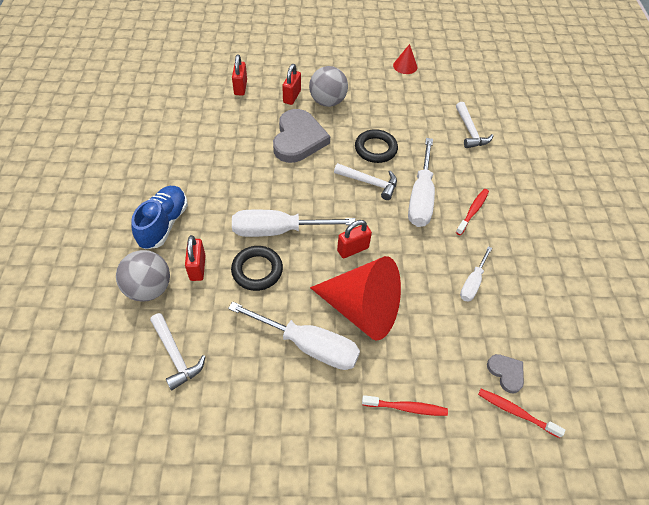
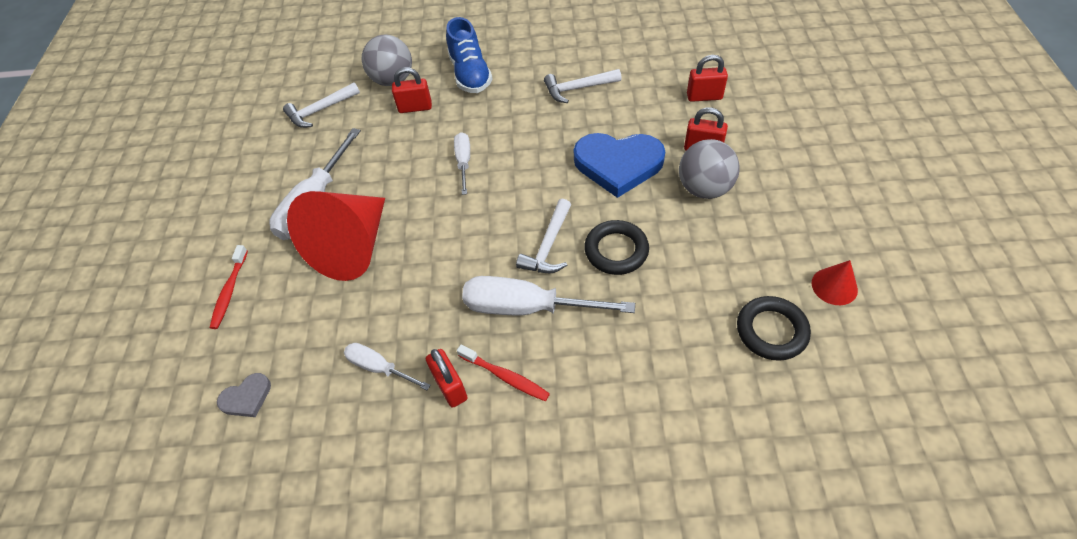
camera: 95 degrees right, 0 degrees up
blue shoe [131,186,188,249] -> blue shoe turned 60 degrees clockwise [446,17,492,93]
black ring [231,246,283,291] -> black ring moved to [737,296,811,361]
white screwdriver [232,210,355,237] -> white screwdriver [454,132,470,195], size x0.55
grey heart [273,109,330,163] -> blue heart [574,133,665,198]
red padlock [337,220,372,258] -> red padlock moved to [426,349,468,408]
white hammer [456,102,493,148] -> white hammer moved to [544,69,622,103]
red toothbrush [478,389,565,438] -> none

